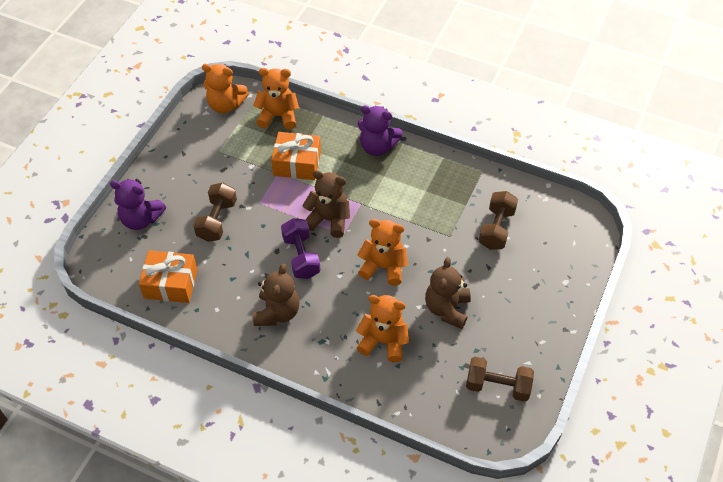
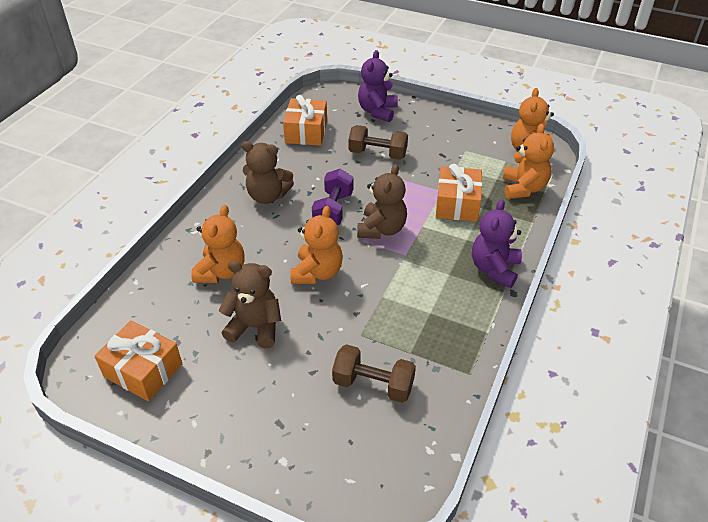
camera: 90 degrees right, 10 degrees down
purple dumbbell [281,218,321,279] -> purple dumbbell turned 60 degrees counterclockwise [312,169,353,225]
brown dumbbell [466,357,534,402] -> orange gift [94,320,182,401]

